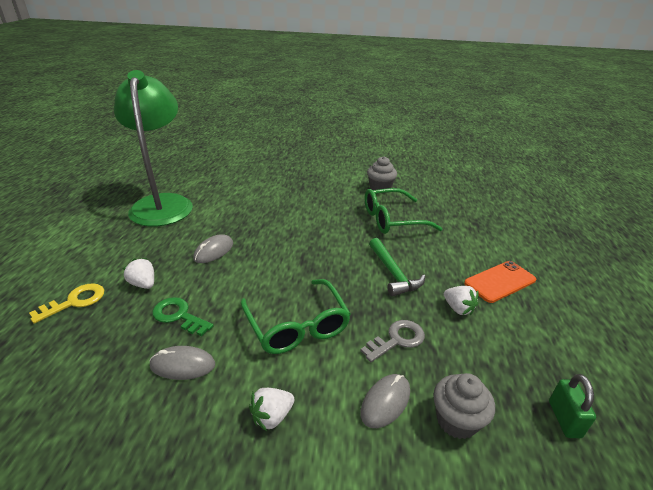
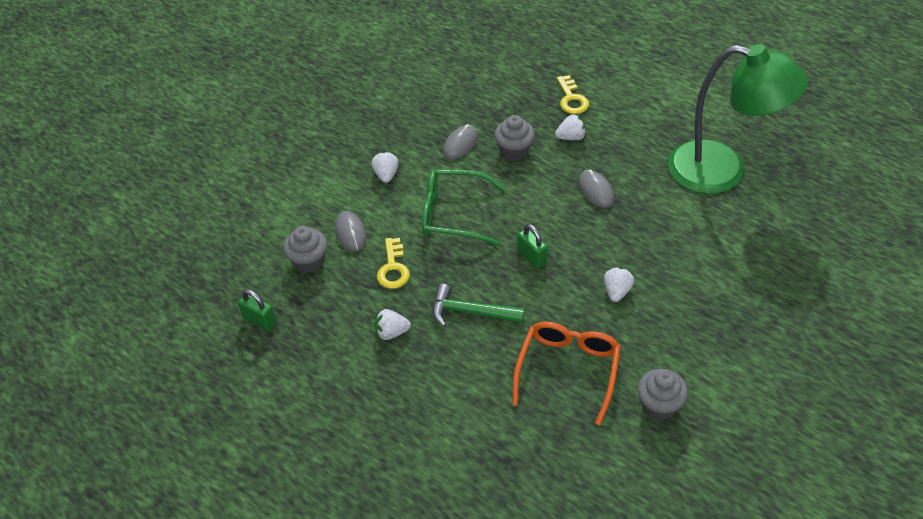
camera: 125 degrees right, 15 degrees up
green key [152,297,214,336] -> grey cupcake [494,115,535,161]
grey key [361,320,425,362] -> yellow key [377,238,410,289]
green glasses [365,188,443,234] -> orange glasses [512,322,621,426]
orange phone [464,261,536,303] -> none
none -> green padlock [517,224,548,269]
none -> white strawberry [604,267,634,302]

